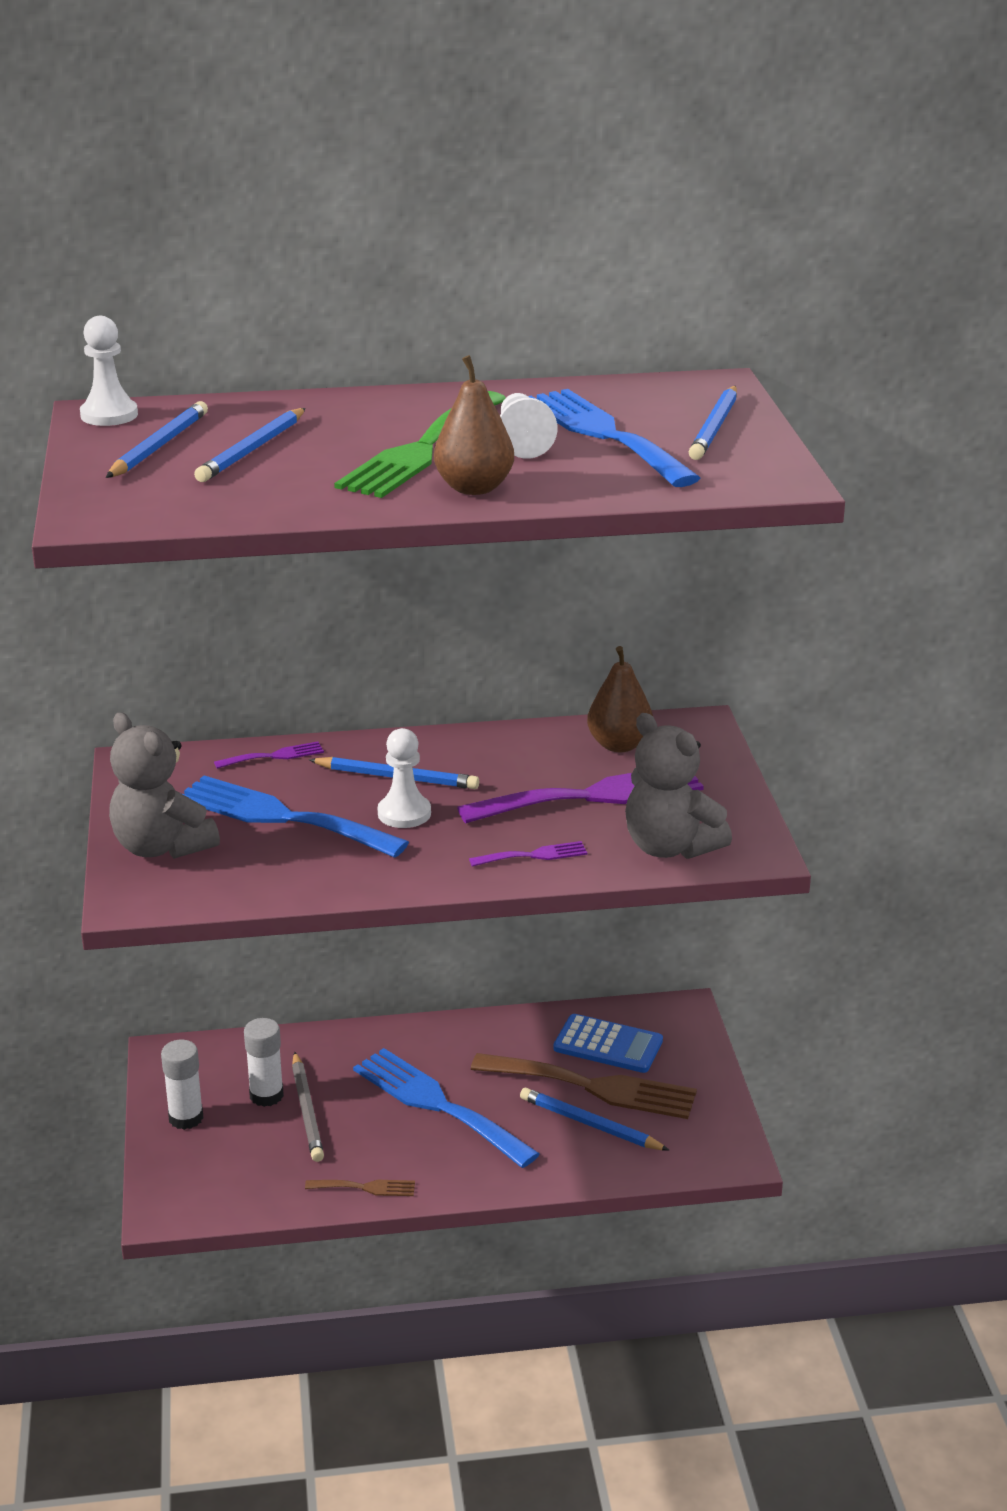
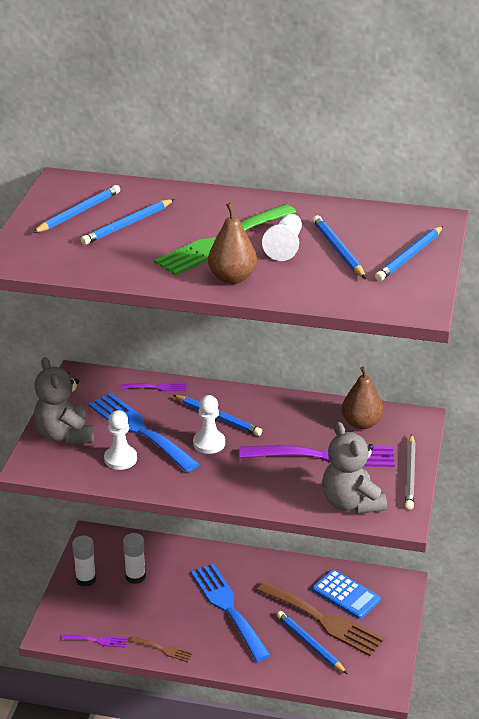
camera: 20 degrees right, 5 degrees up
white pawn [80,316,138,426] -> white pawn moved to [104,410,137,470]
grey pencil [292,1052,324,1162] -> grey pencil moved to [405,434,416,510]
purple fork [469,841,588,867] -> purple fork moved to [62,635,127,648]
blue fork [528,389,700,487] -> blue pencil [313,215,366,279]

